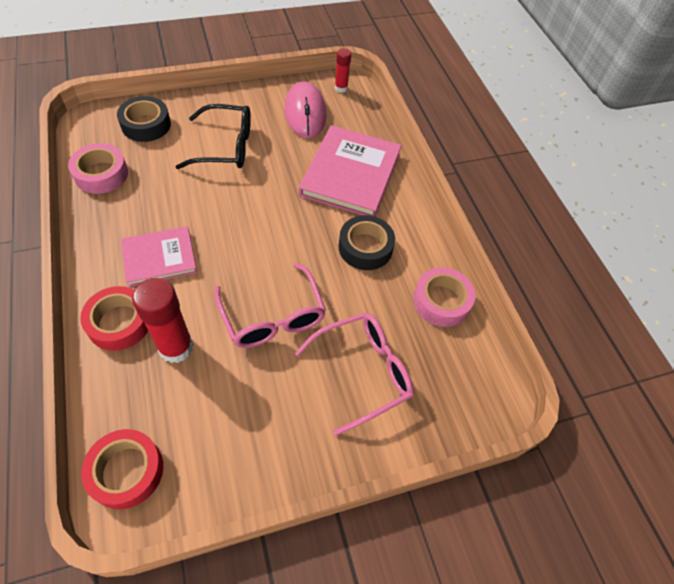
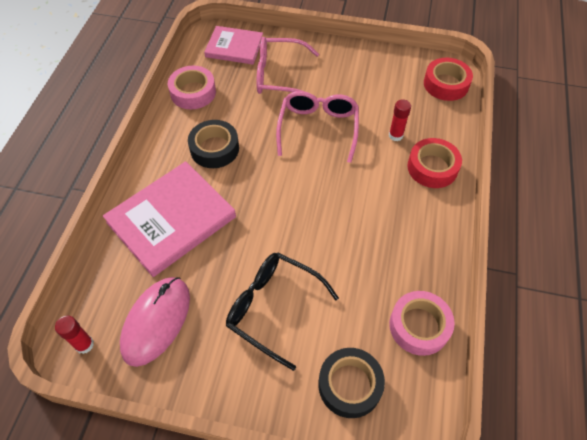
camera: 145 degrees left, 0 degrees up
pink book [121,226,197,287] -> pink book moved to [204,26,263,65]
red glue stick [132,278,194,363] -> red glue stick [389,99,411,141], size x0.56

